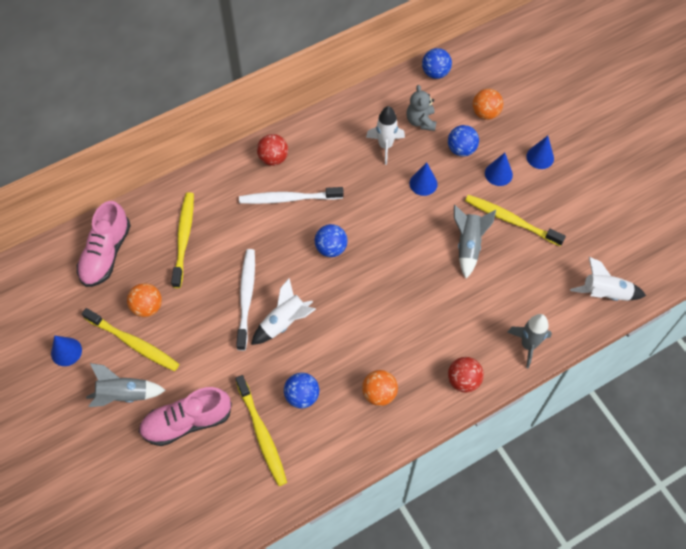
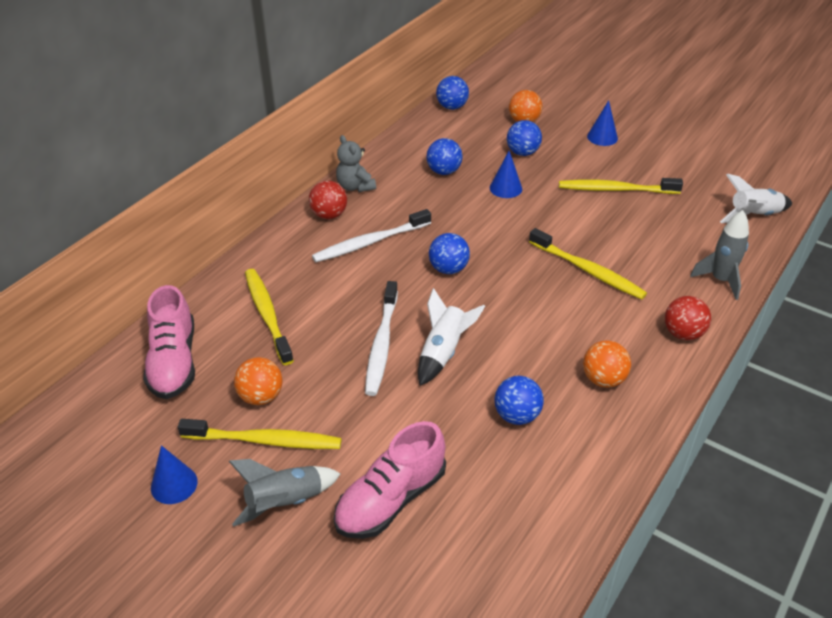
camera: 25 degrees left, 20 degrees down
yellow toothbrush [235,375,287,486] -> yellow toothbrush moved to [529,228,647,300]
white toothbrush [236,249,255,351] -> white toothbrush turned 150 degrees counterclockwise [365,281,398,396]
white rocket [366,106,405,165] -> blue ball [426,138,463,175]
grey teddy bear [407,85,436,131] -> grey teddy bear moved to [336,135,376,192]
grey rocket [454,205,496,278] -> none
blue cone [485,153,513,186] -> none

